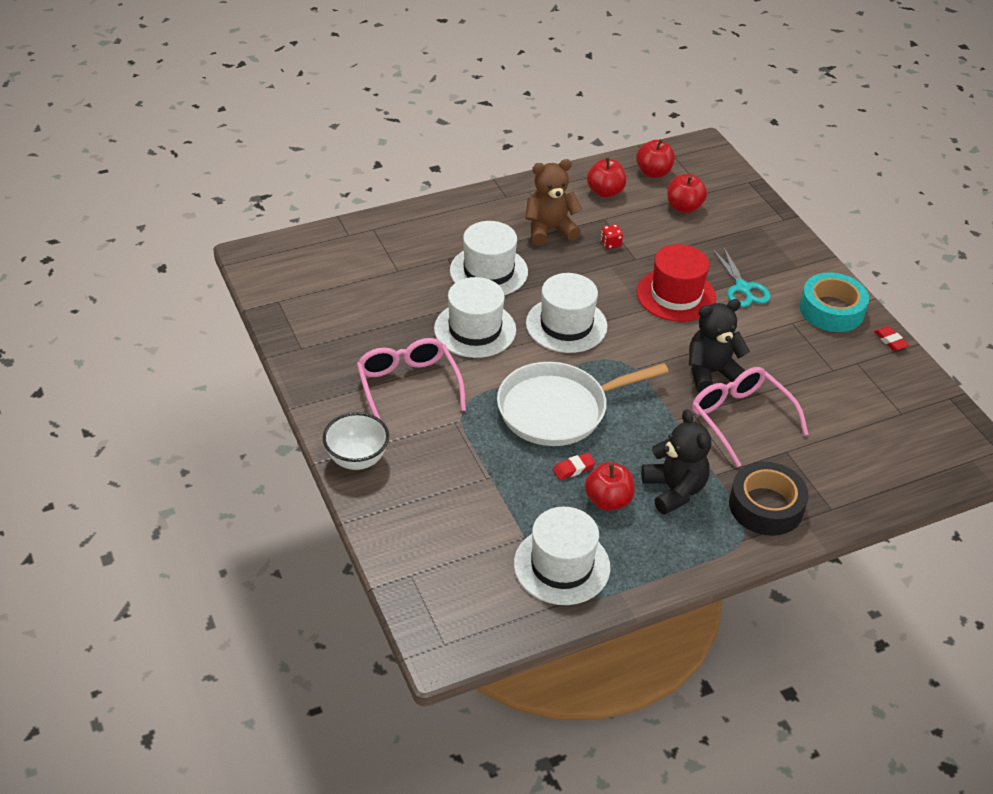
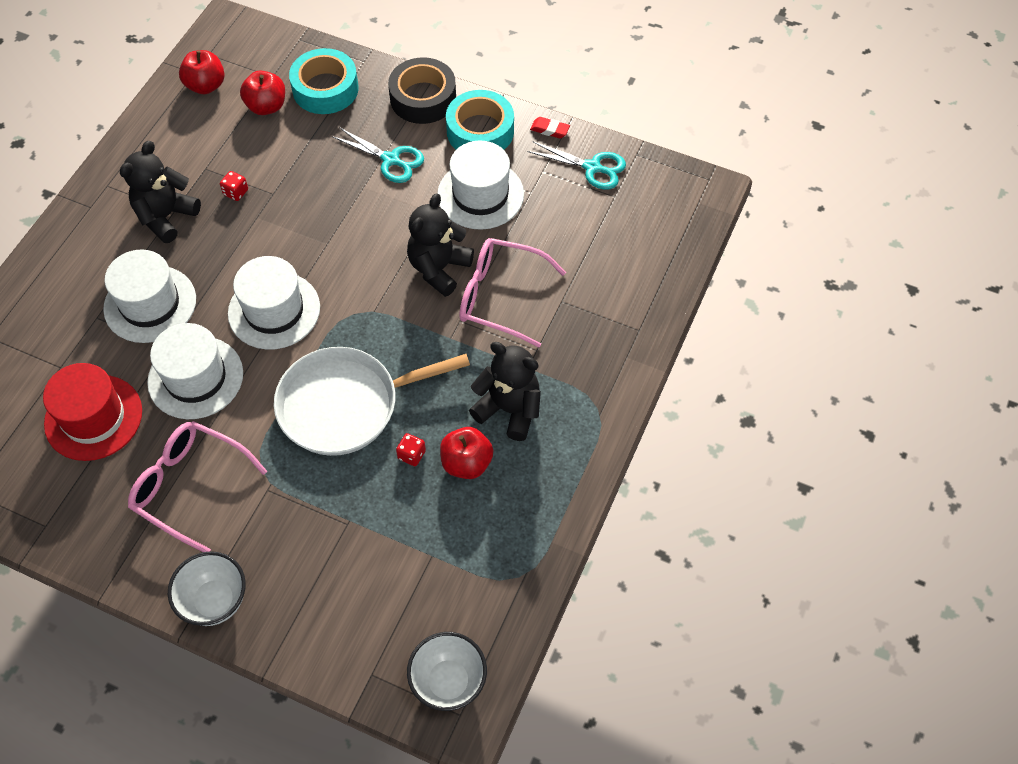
camera: 40 degrees left, 15 degrees up
white pan [497,362,669,446] -> white pan turned 45 degrees clockwise [274,347,470,456]
white hat [514,507,611,605] -> white hat moved to [437,140,524,230]
brown teddy bear [525,159,582,246] -> black teddy bear [120,141,201,243]
red eraser [553,453,596,480] -> red dice [396,433,426,466]
red apple [587,157,626,198] -> none
red hat [637,244,716,322] -> red hat moved to [43,363,142,461]
black tape [729,462,809,536] -> black tape moved to [388,57,456,124]
none -> turquoise tape [289,48,359,114]
none -> white bowl [407,632,487,711]
none -> turquoise scissors [527,141,626,190]

